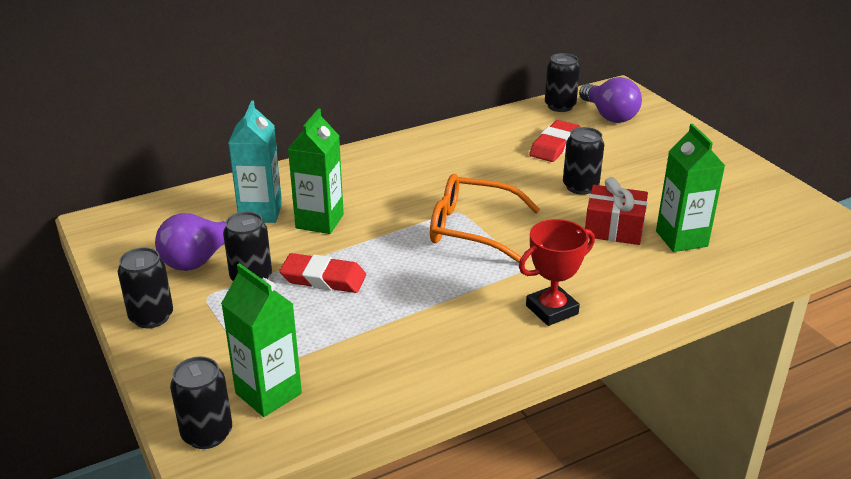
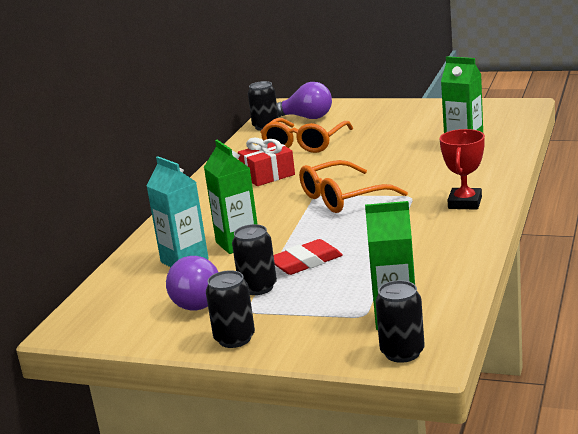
camera: 40 degrees left, 10 degrees down
red eraser [529,120,580,162] -> orange glasses [260,118,353,153]
black can [563,127,604,195] -> none
red gift [585,177,648,245] -> red gift moved to [238,138,295,186]

